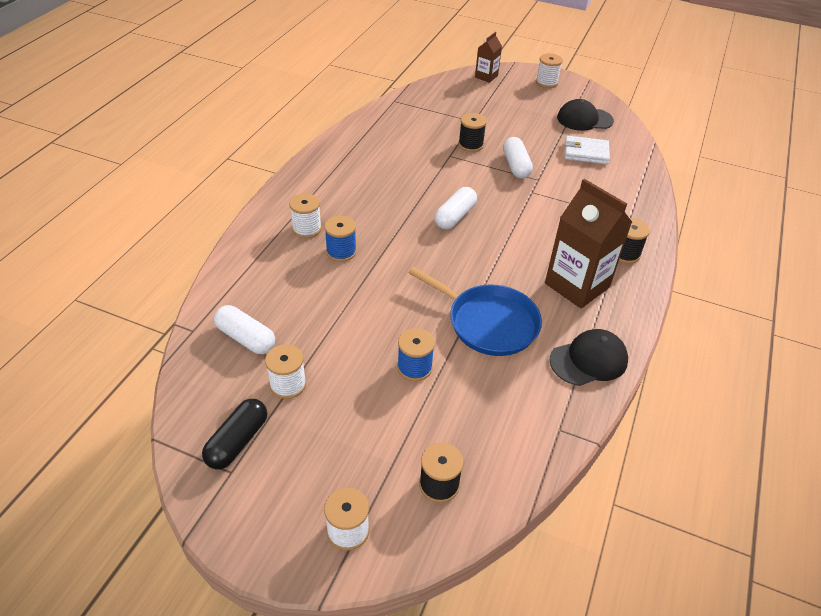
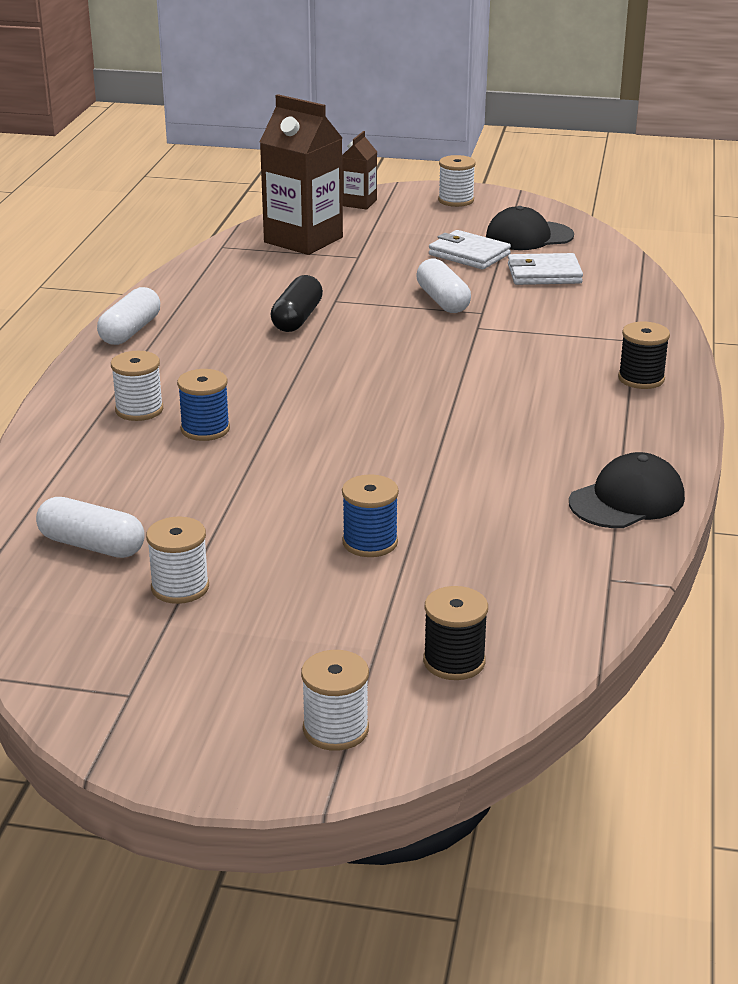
camera: 10 degrees left, 15 degrees down
black capsule [202,399,267,469] -> black capsule moved to [271,275,323,332]
blue pan [409,267,542,356] -> none
white capsule [435,187,477,229] -> white capsule moved to [97,287,160,345]
black spool [458,113,487,152] -> none
brown carton [545,179,632,308] -> brown carton moved to [260,94,343,255]
none -> white wallet [429,230,511,269]

